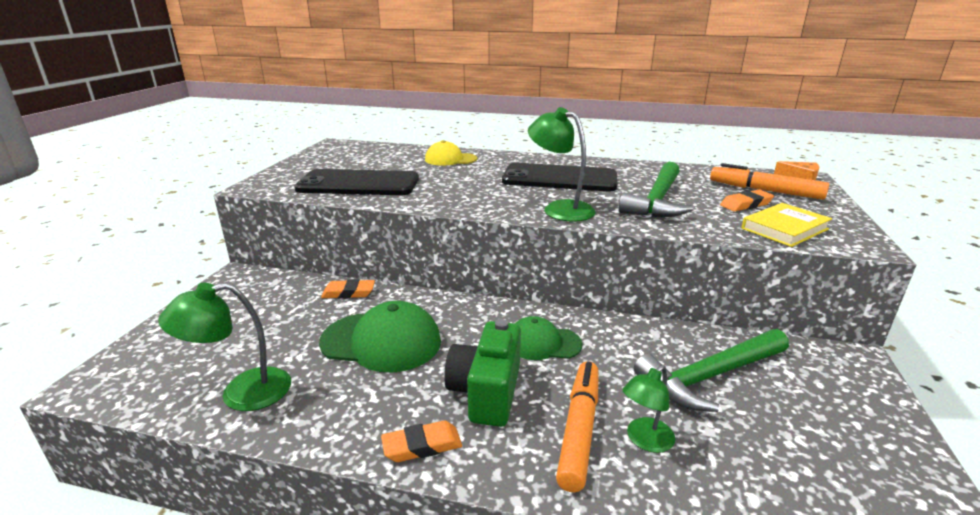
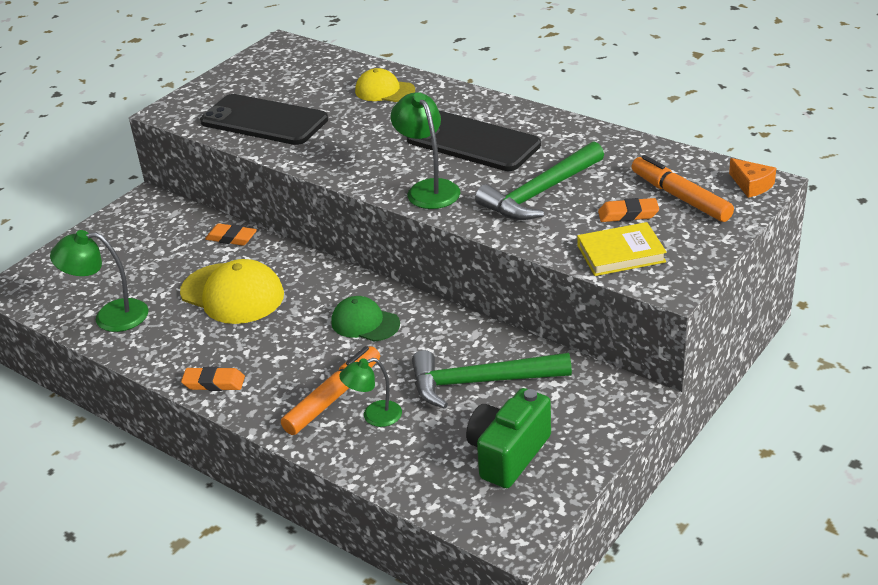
camera: 25 degrees right, 10 degrees up
green cap [319,301,441,372] -> yellow cap [180,259,284,324]
green camera [444,319,521,427] -> green camera moved to [466,388,551,488]

